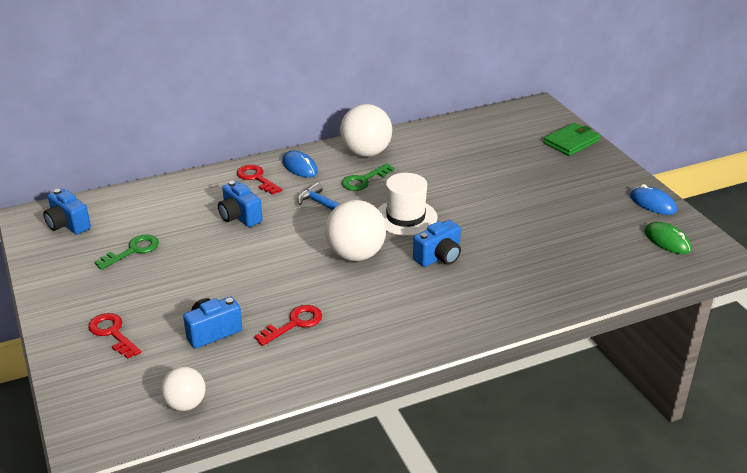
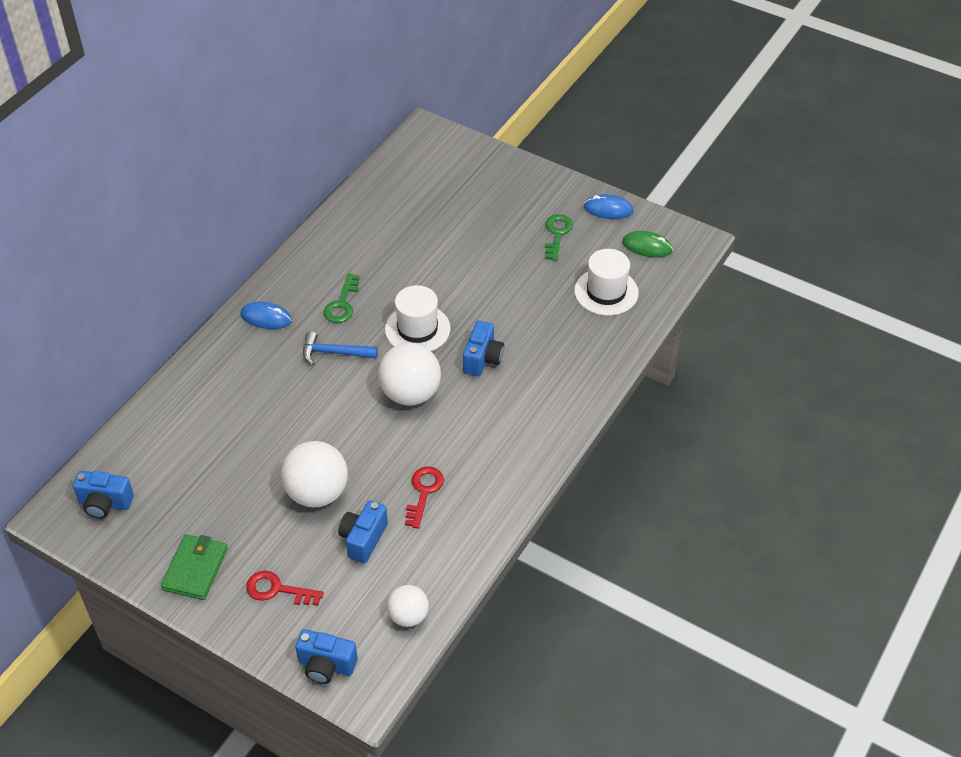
camera: 35 degrees left, 15 degrees up
green key [94,235,159,270] -> green key moved to [545,214,573,261]
blue camera [218,181,263,227] -> blue camera moved to [295,629,358,684]
red key [237,165,282,195] -> none
white ball [340,104,392,157] -> white ball moved to [281,441,348,508]
green wallet [544,123,600,156] -> green wallet moved to [161,534,228,600]
none -> white hat [574,249,639,316]

